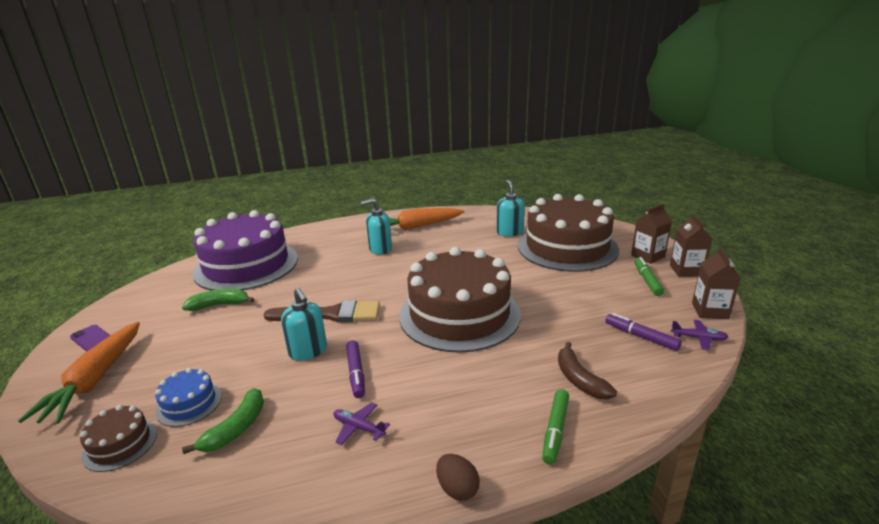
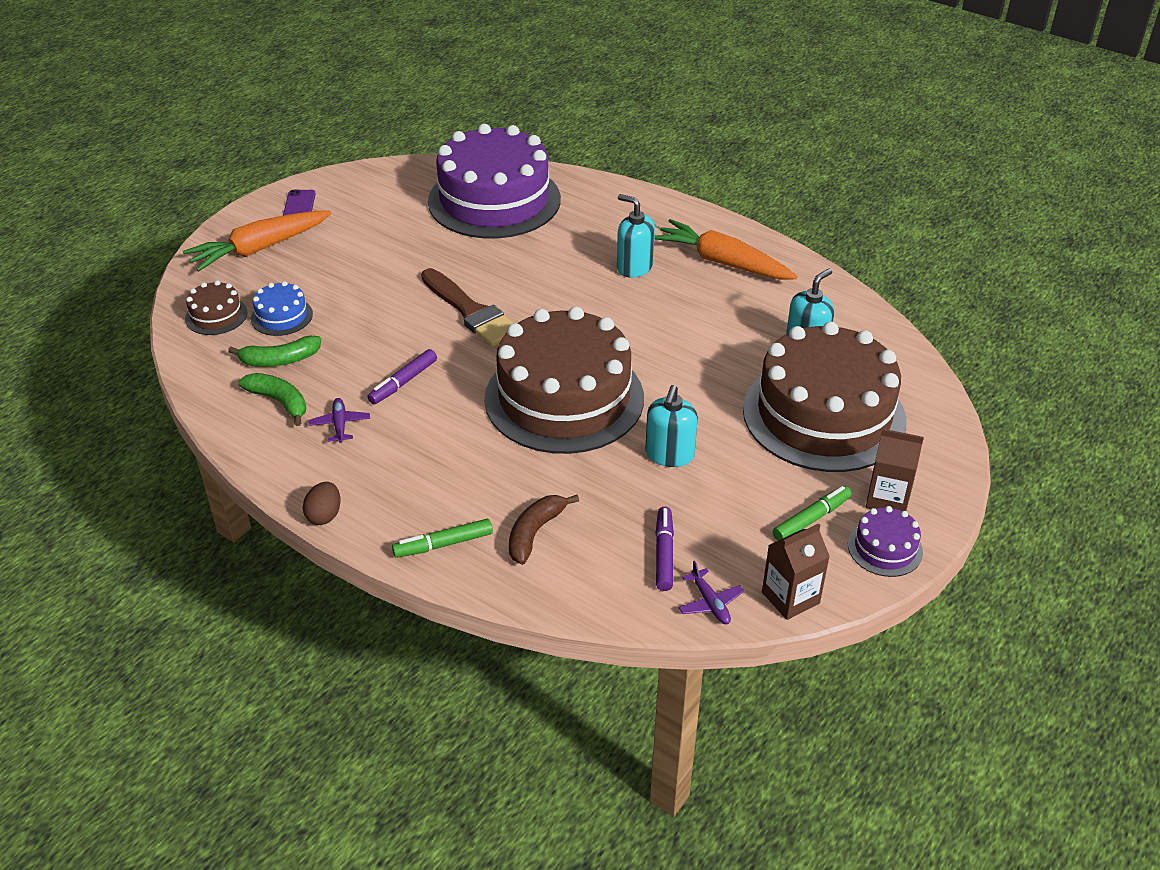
camera: 50 degrees right, 15 degrees up
green banana [182,289,254,311] -> green banana moved to [238,373,306,426]
turquoise soap dispenser [281,288,327,361] -> turquoise soap dispenser moved to [645,385,698,467]
brown carton [670,214,712,277] -> purple cake [848,506,923,577]

